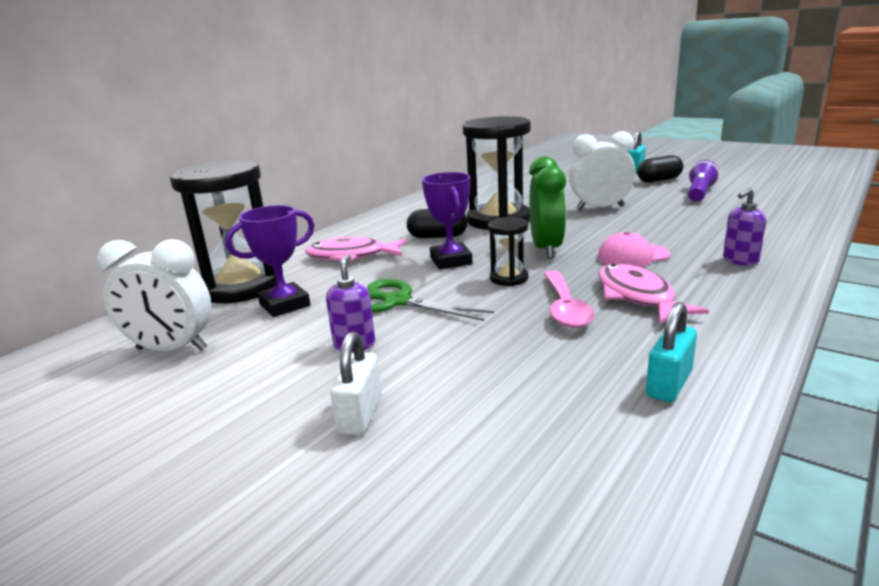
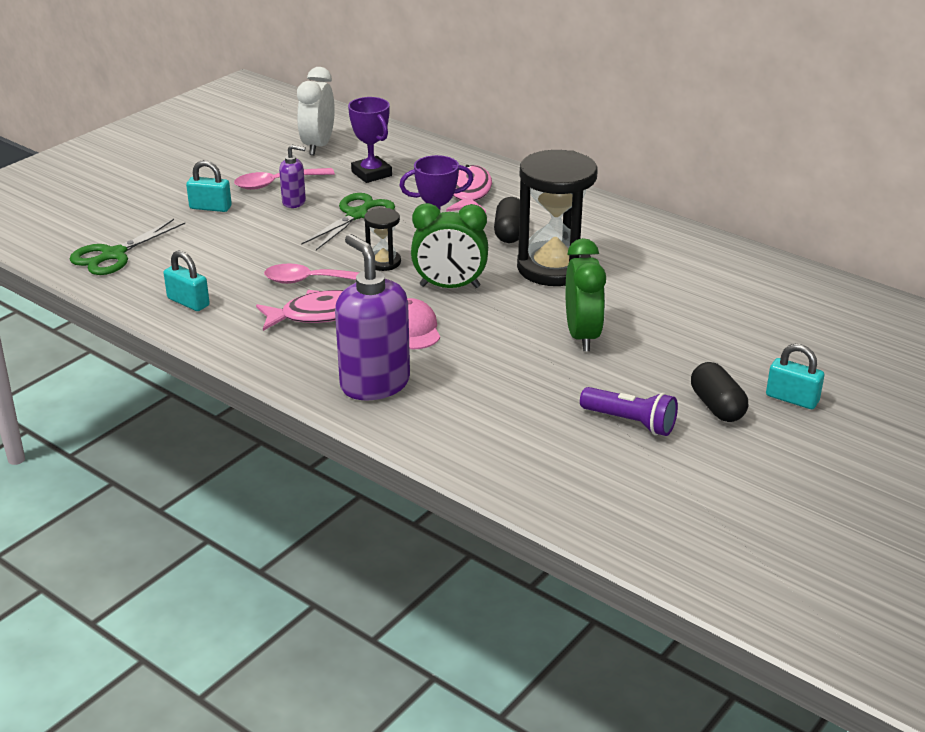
camera: 90 degrees right, 10 degrees up
black hourglass [170,160,276,303] -> none
white padlock [330,332,382,435] -> turquoise padlock [186,160,232,212]
white clock [569,131,635,210] -> green clock [565,238,606,351]
purple soap dispenser [723,188,766,266] -> purple soap dispenser [335,234,410,400], size x2.02
none -> green scissors [69,219,185,275]
none -> pink spoon [234,168,335,190]

